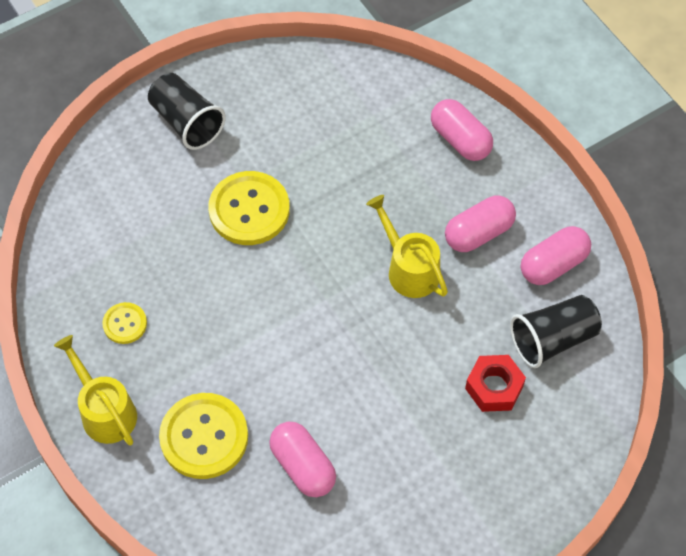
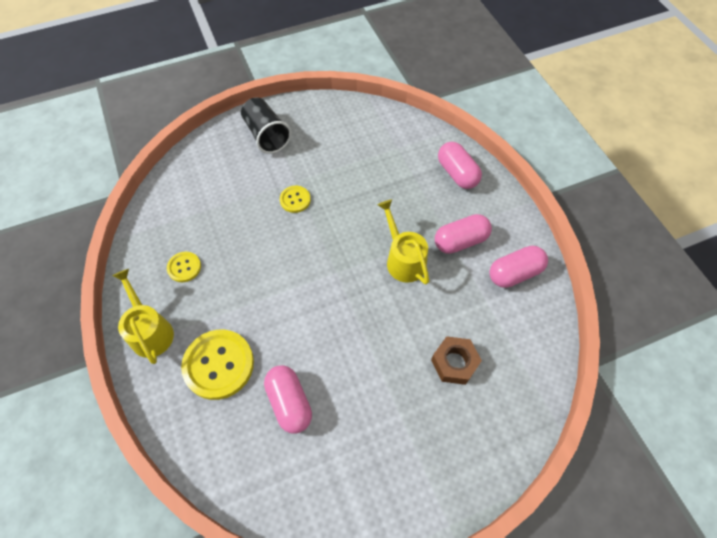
camera: 10 degrees right, 0 degrees up
yellow button [208,171,290,245] -> yellow button [280,186,311,213], size x0.52
red nut [465,355,526,412] -> brown nut [431,336,482,385]
black cup [510,295,602,368] -> none

